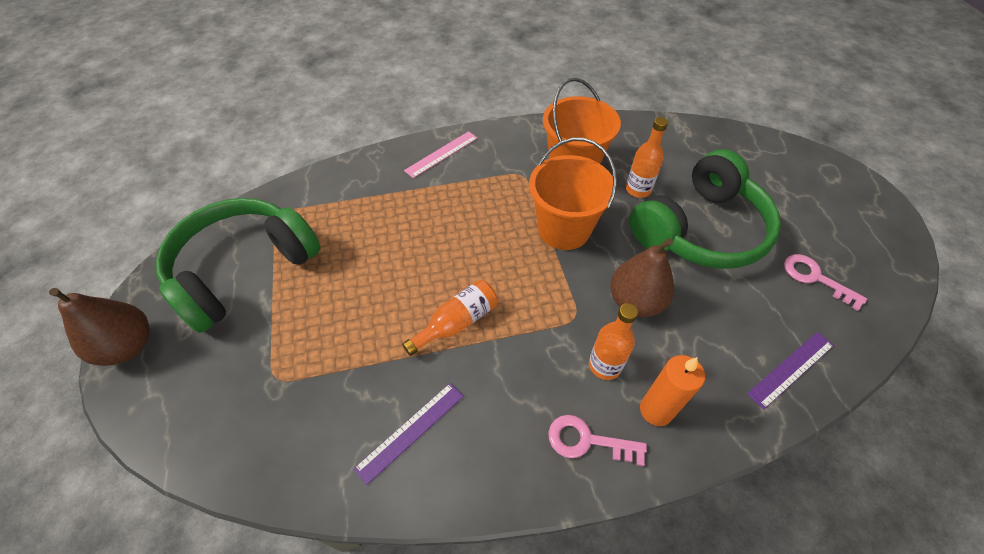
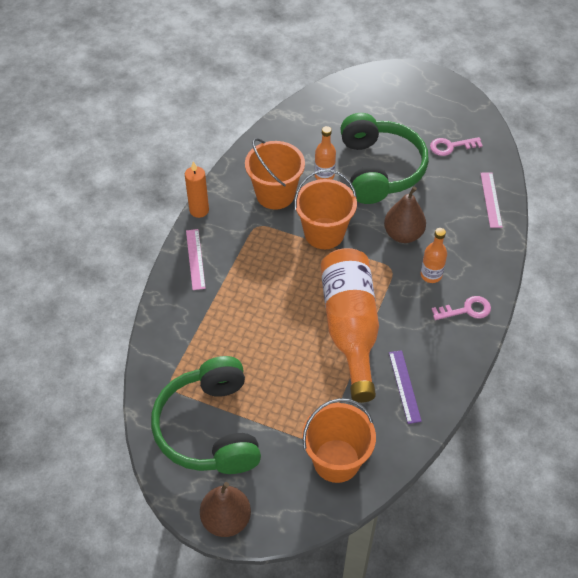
camera: 55 degrees left, 0 degrees up
orange bottle [402,280,498,356] -> orange bottle [321,248,379,403], size x2.16
pink key [548,415,647,466] -> pink key turned 150 degrees counterclockwise [432,296,491,320]
orange candle [640,355,705,426] -> orange candle moved to [185,161,209,218]
purple ruler [747,332,834,409] -> pink ruler [481,173,503,228]
none -> orange bucket [302,398,376,483]

